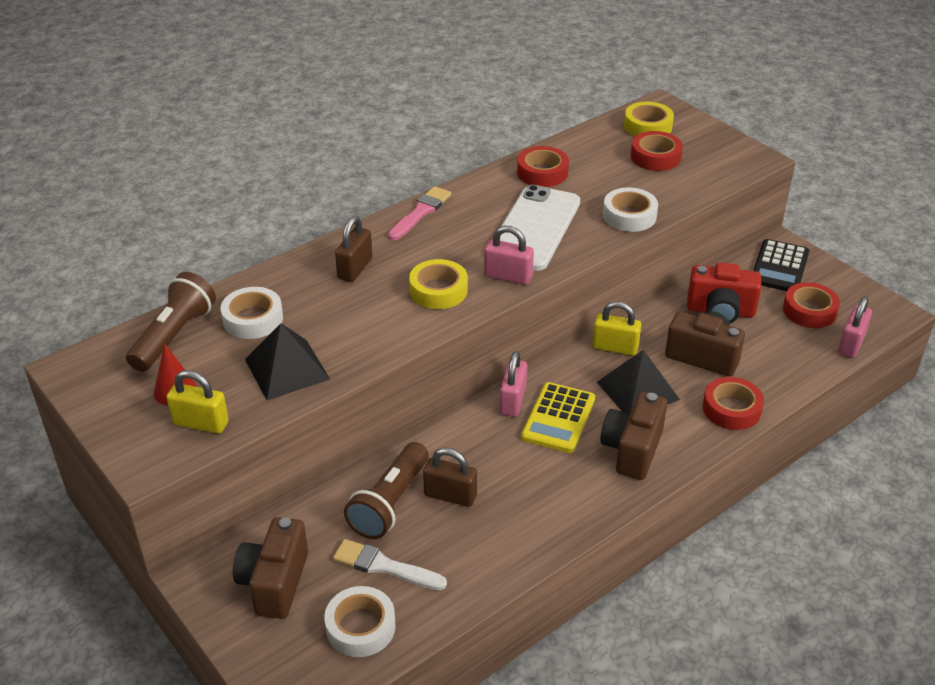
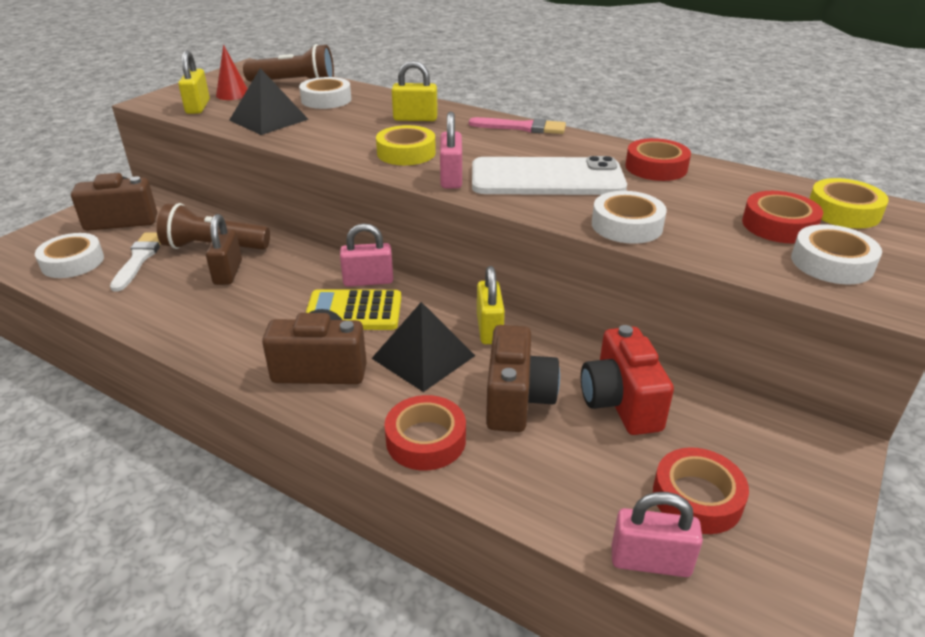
camera: 70 degrees right, 5 degrees down
brown padlock [335,216,373,282] -> yellow padlock [392,61,438,121]
black calculator [753,239,809,291] -> none
none -> white tape [791,224,882,284]

